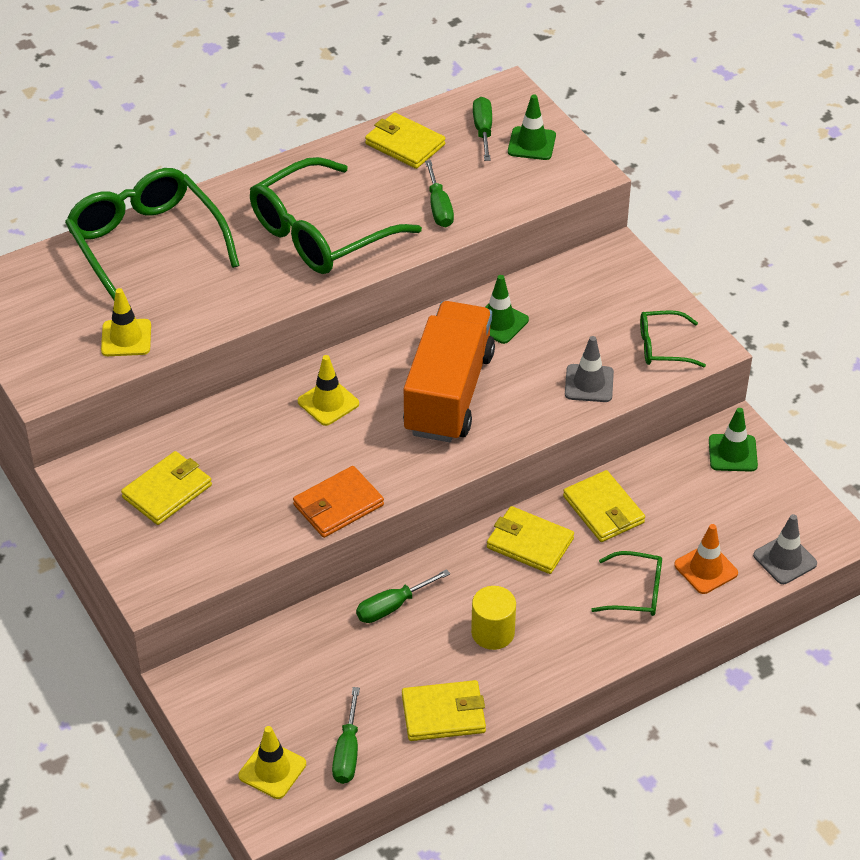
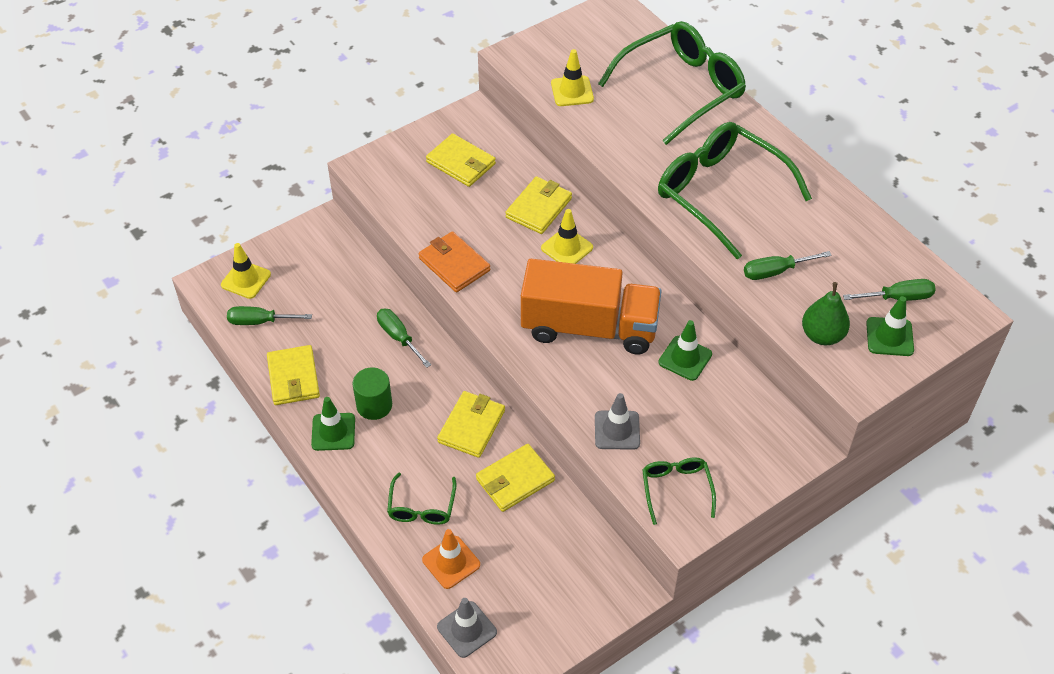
camera: 85 degrees right, 5 degrees up
yellow wallet [365,112,445,169] -> yellow wallet moved to [505,177,572,234]
yellow cylinder [471,586,516,650] -> green cylinder [353,367,392,420]
green traffic cone [709,408,758,472] -> green traffic cone moved to [311,397,355,451]
none -> green pear [802,282,850,345]

